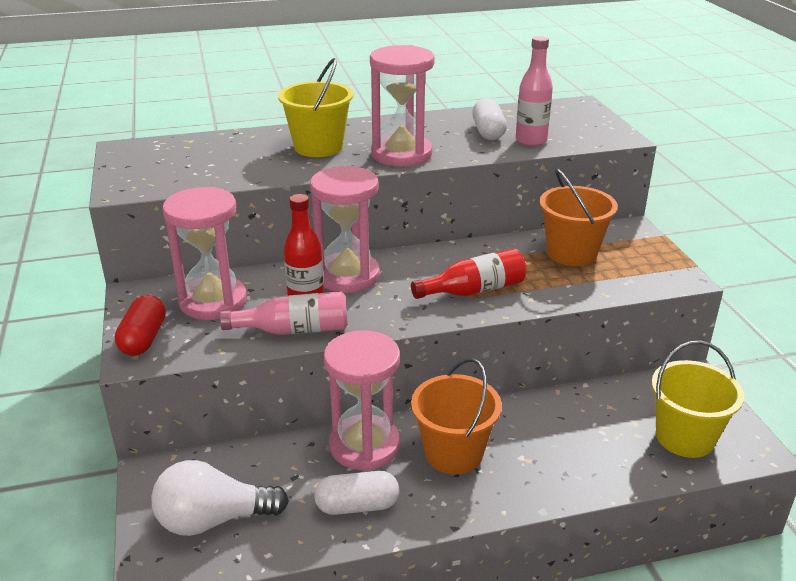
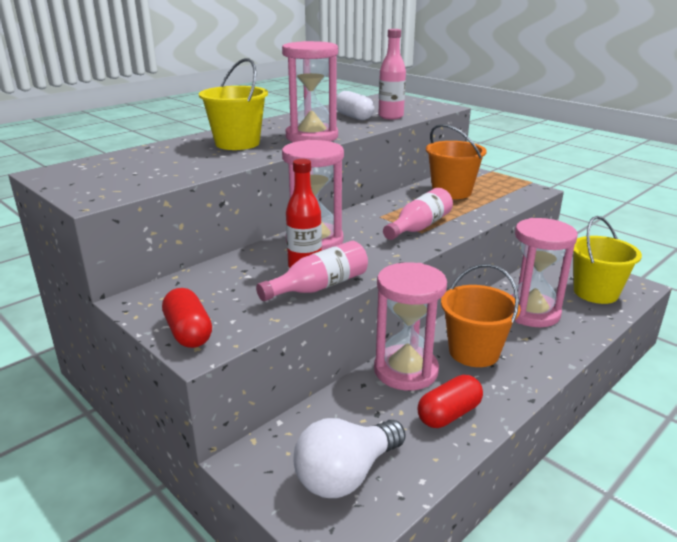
camera: 30 degrees left, 5 degrees down
pink hourglass [162,187,247,320] -> pink hourglass moved to [511,218,578,327]
white capsule [314,471,399,515] -> red capsule [418,375,483,428]
red bottle [411,249,526,299] -> pink bottle [383,188,453,240]

